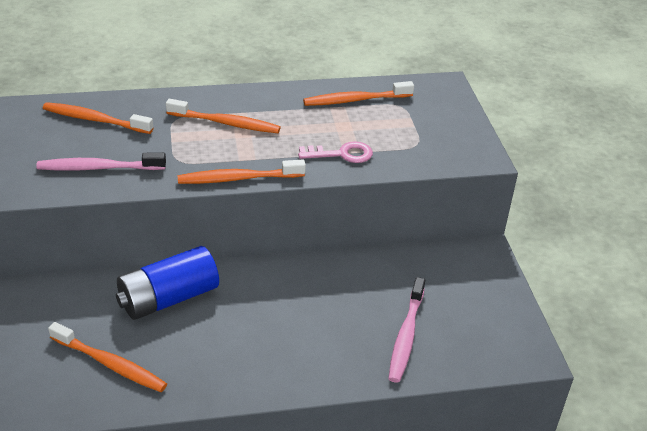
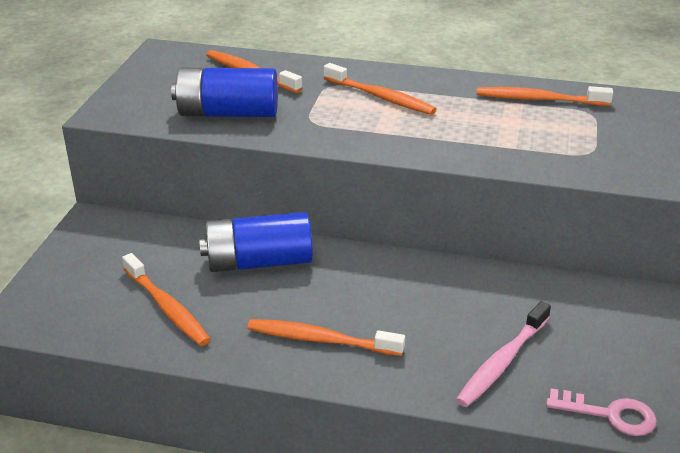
camera: 25 degrees right, 5 degrees down
pink toothbrush [36,153,166,171] -> blue battery [171,68,278,117]
orange toothbrush [178,160,306,184] -> orange toothbrush moved to [247,319,405,356]
pink key [298,141,373,163] -> pink key moved to [546,388,657,436]

